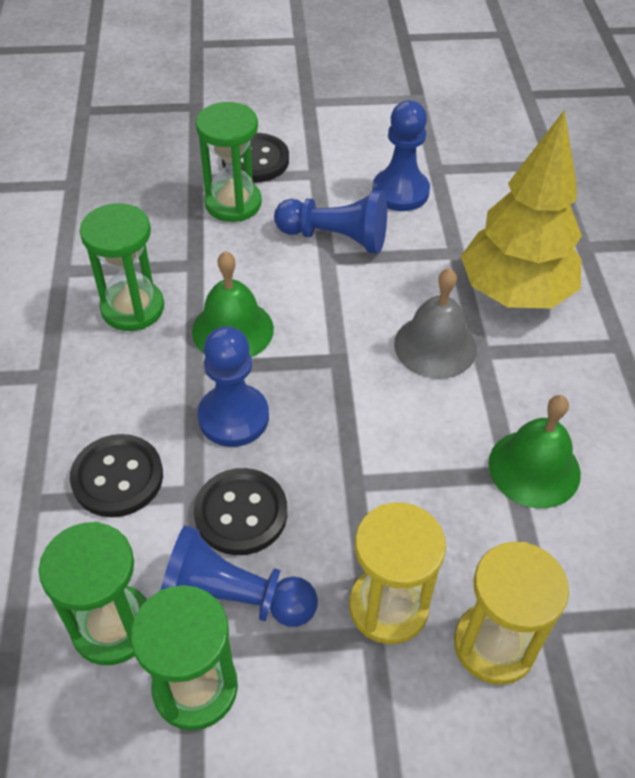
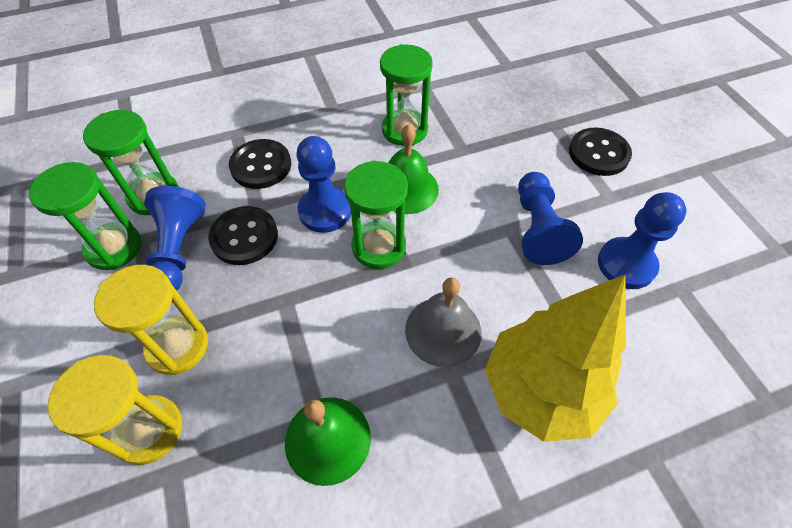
camera: 75 degrees right, 5 degrees up
green hourglass [196,102,262,222] -> green hourglass moved to [344,161,408,269]

